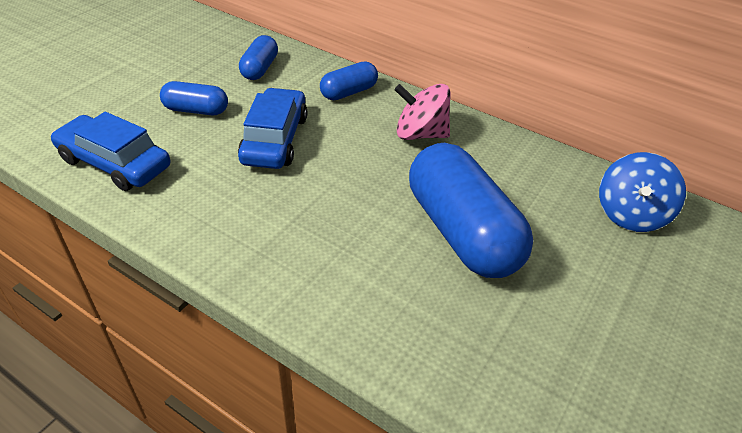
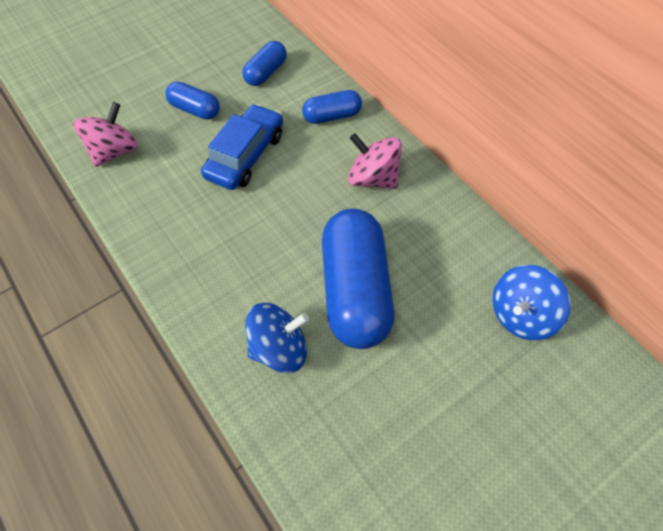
camera: 25 degrees right, 15 degrees up
blue car [51,112,170,191] -> pink spinning top [73,102,138,167]
none -> blue spinning top [245,303,309,373]

